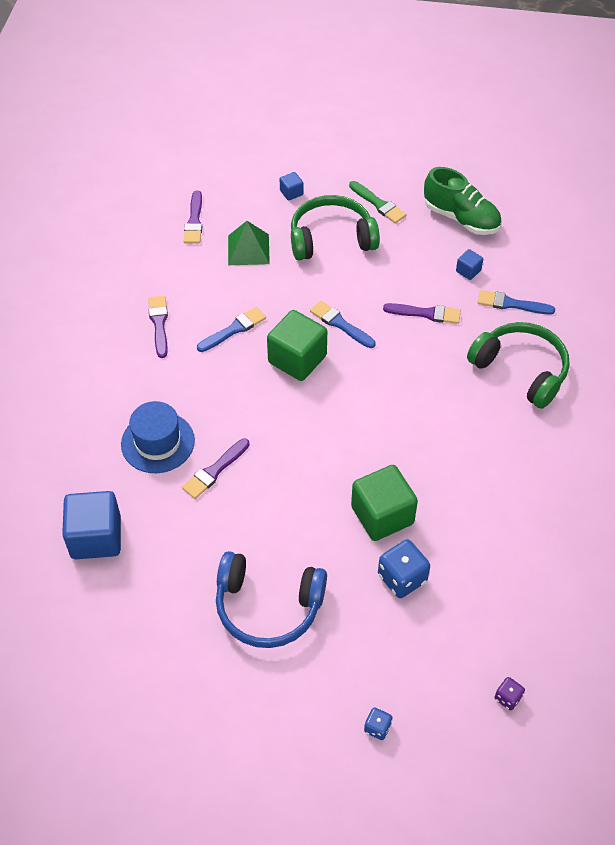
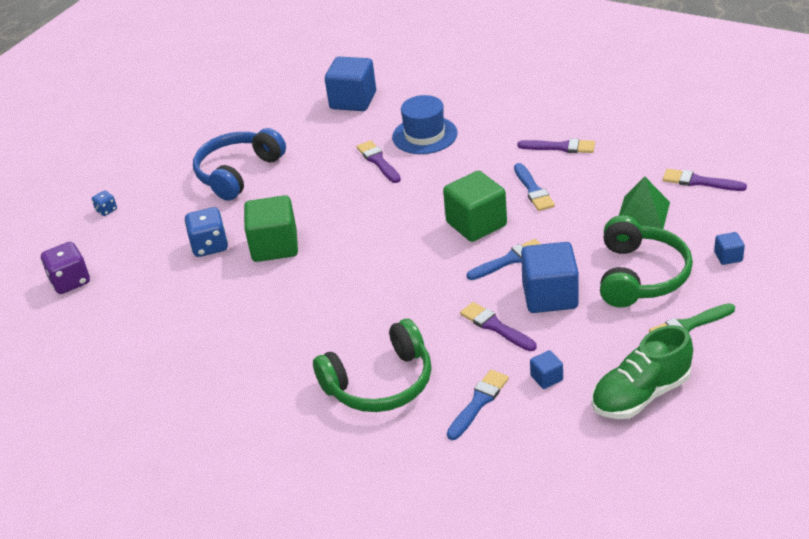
camera: 115 degrees right, 15 degrees down
purple brush [383,303,461,324] -> purple brush turned 105 degrees clockwise [460,302,537,351]
purple dice [494,677,525,710] -> purple dice [41,242,90,294], size x1.88
none -> blue cube [521,242,579,313]

